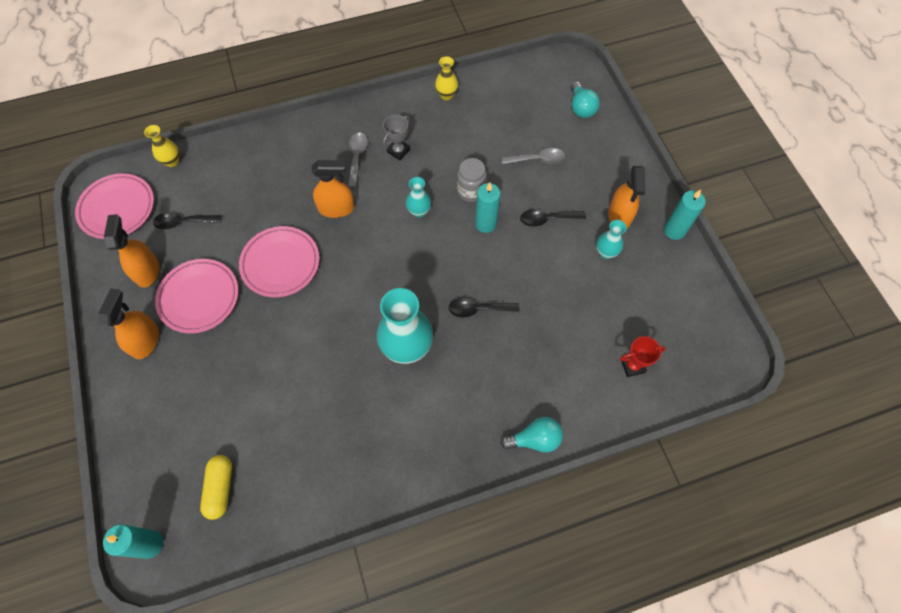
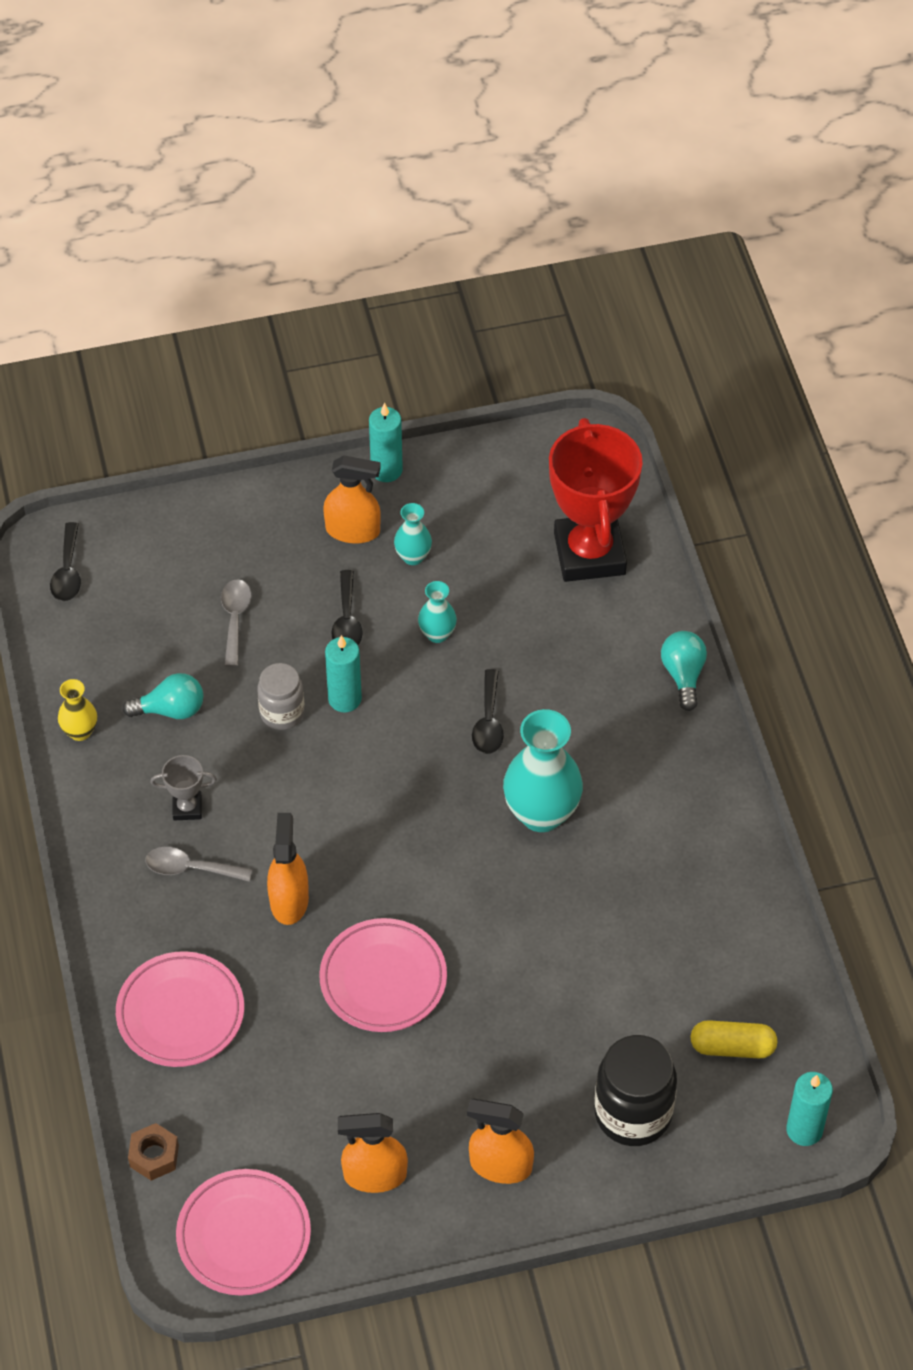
camera: 85 degrees left, 10 degrees down
yellow vase [144,125,179,167] -> brown nut [128,1123,179,1181]
black spoon [153,212,222,229] -> black spoon moved to [50,522,81,601]
pink plate [155,259,238,333] -> pink plate moved to [116,951,244,1067]
grey trophy [383,115,410,160] -> grey trophy turned 45 degrees counterclockwise [150,755,217,820]
turquoise vase [406,177,431,218] -> turquoise vase moved to [418,581,457,643]
turquoise light bulb [571,81,600,118] -> turquoise light bulb moved to [123,673,203,719]
red trophy [620,336,666,377] -> red trophy [549,418,643,582], size x2.37
none -> black jar [594,1035,677,1146]

